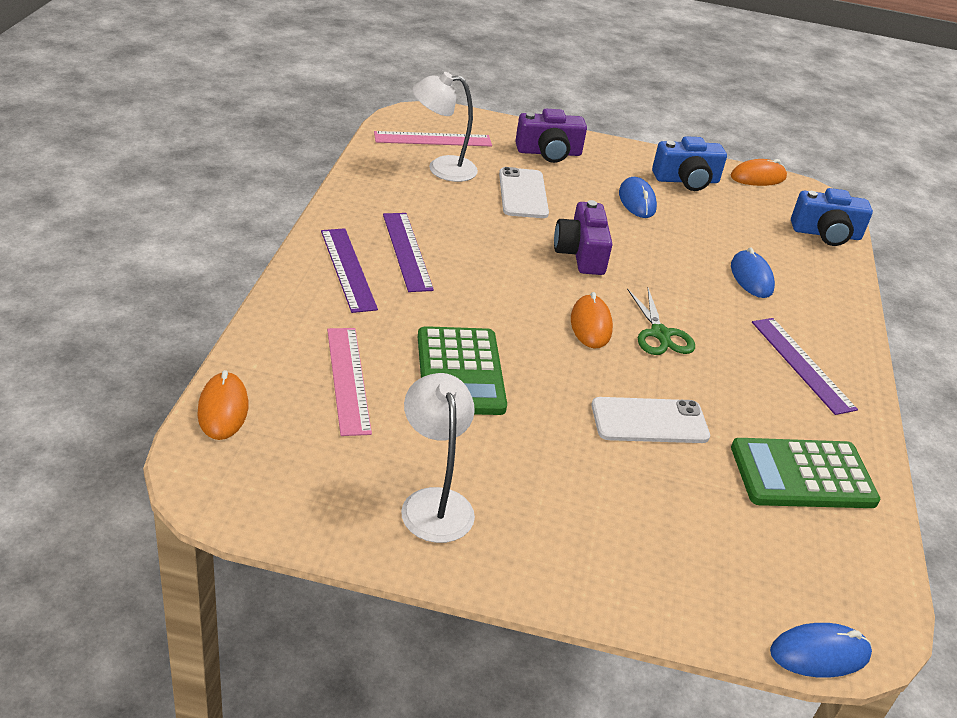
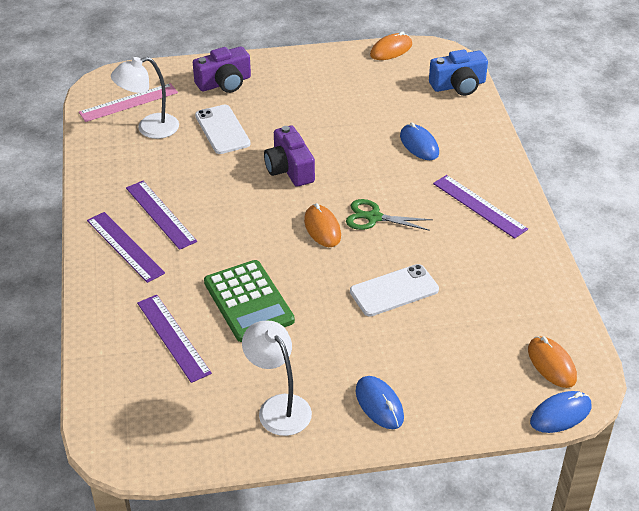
camera: 15 degrees left, 5 degrees up
orange mouse [197,370,248,440] -> orange mouse moved to [528,336,577,388]
pink ruler [327,328,372,436] -> purple ruler [137,295,212,383]
blue mouse [619,177,657,218] -> blue mouse moved to [356,376,404,429]
green scissors [627,288,695,355] -> green scissors turned 135 degrees clockwise [346,199,433,231]
blue camera [652,136,727,191] -> none
green calculator [731,438,880,508] -> none

